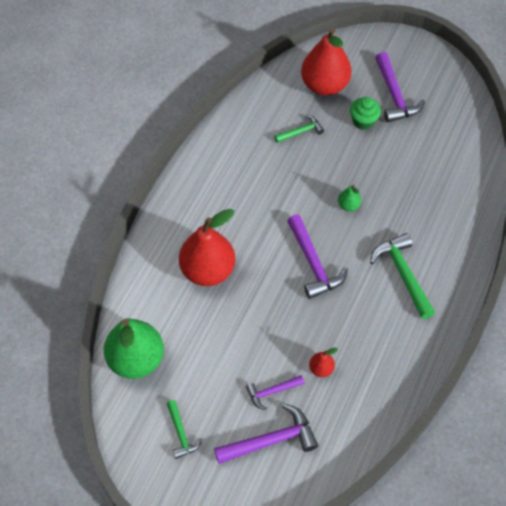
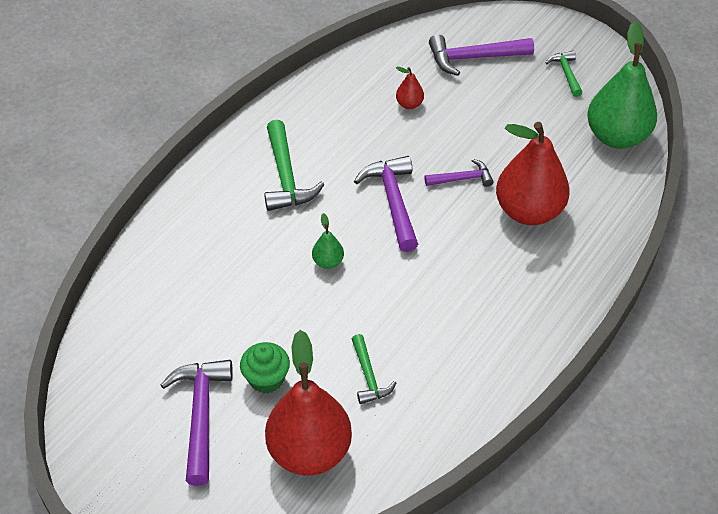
camera: 170 degrees left, 10 degrees down
purple hammer [246,375,304,410] -> purple hammer moved to [425,159,493,187]
green hammer [274,115,324,143] -> green hammer turned 90 degrees counterclockwise [352,334,396,404]

